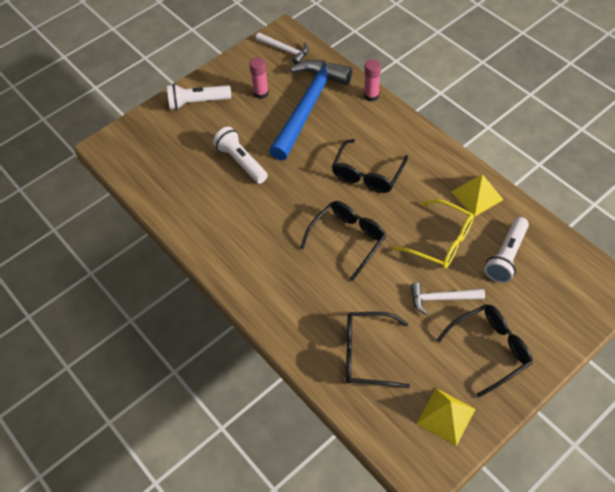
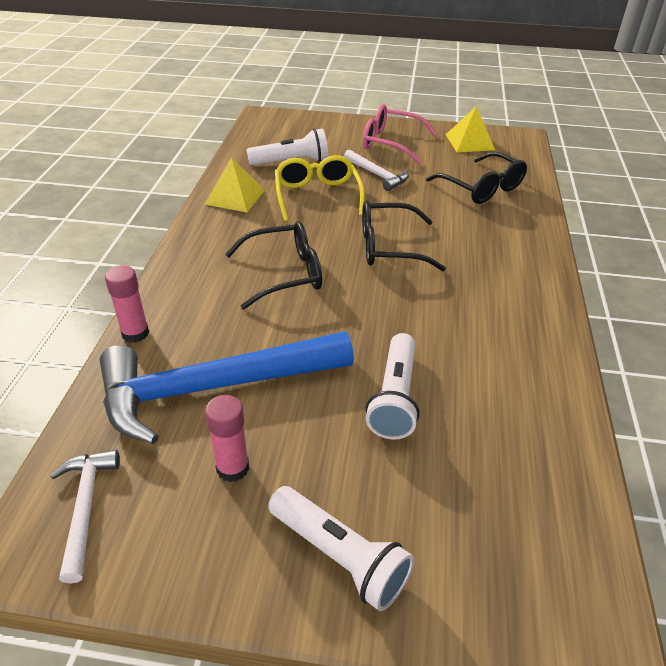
camera: 135 degrees left, 15 degrees down
black glasses [436,304,533,398] -> pink glasses [363,104,437,164]

